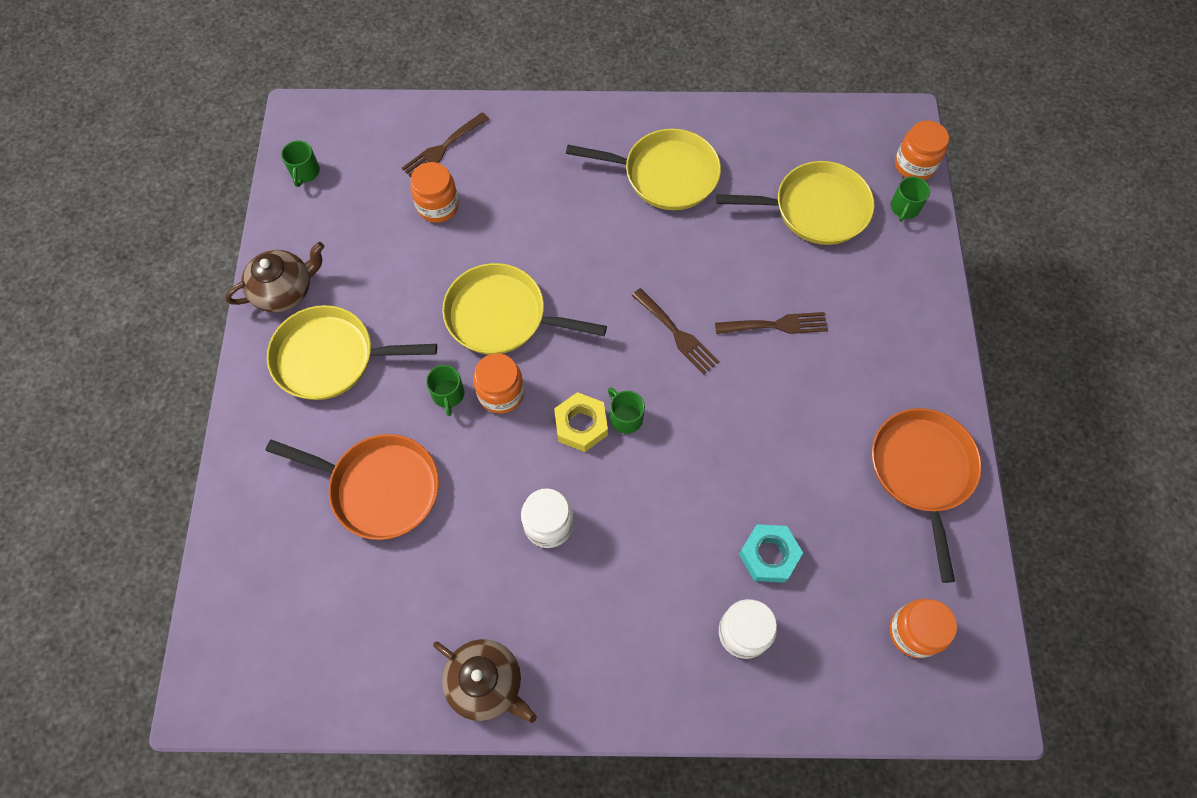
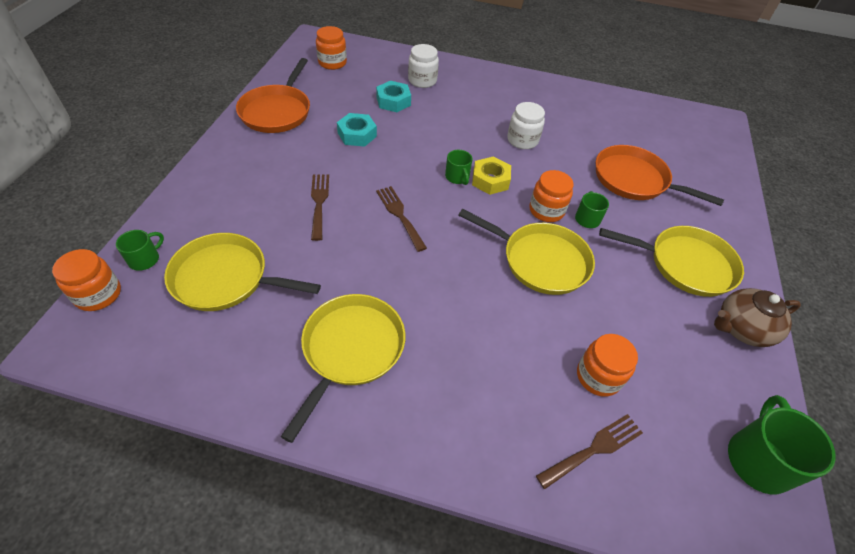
camera: 170 degrees left, 15 degrees down
green mug [281,140,320,187] -> green mug [728,395,836,494], size x1.78
brown teapot [433,639,537,723] -> none
yellow pan [566,129,721,210] -> yellow pan turned 90 degrees clockwise [281,294,405,443]
brown fork [715,312,828,334] -> brown fork turned 75 degrees clockwise [311,174,329,241]
none -> turquoise nut [337,113,377,147]

